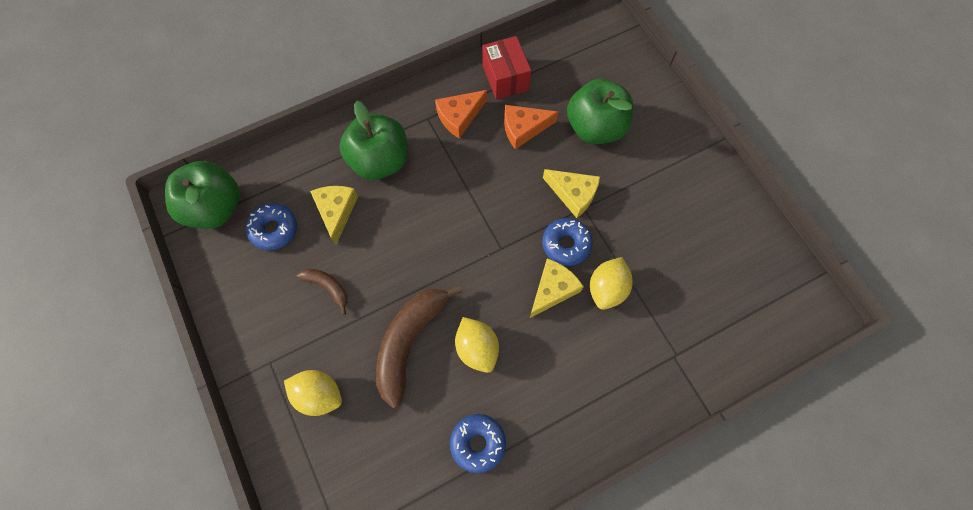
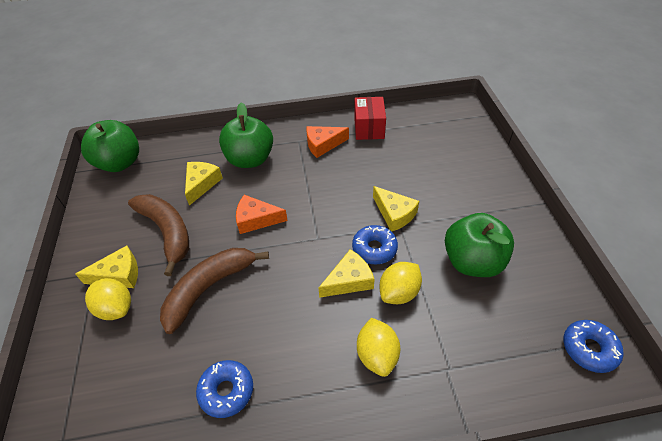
camera: 20 degrees right, 20 degrees down
blue donut [246,203,297,250] -> blue donut moved to [563,320,623,373]
brown banana [297,268,348,315] -> brown banana [128,194,189,276], size x2.00
yellow lemon [455,317,499,373] -> yellow lemon moved to [357,318,400,377]
orange cheese [504,105,558,149] -> orange cheese moved to [236,195,288,234]
green apple [567,79,633,144] -> green apple moved to [445,213,514,277]
none -> yellow cheese [76,246,138,288]

